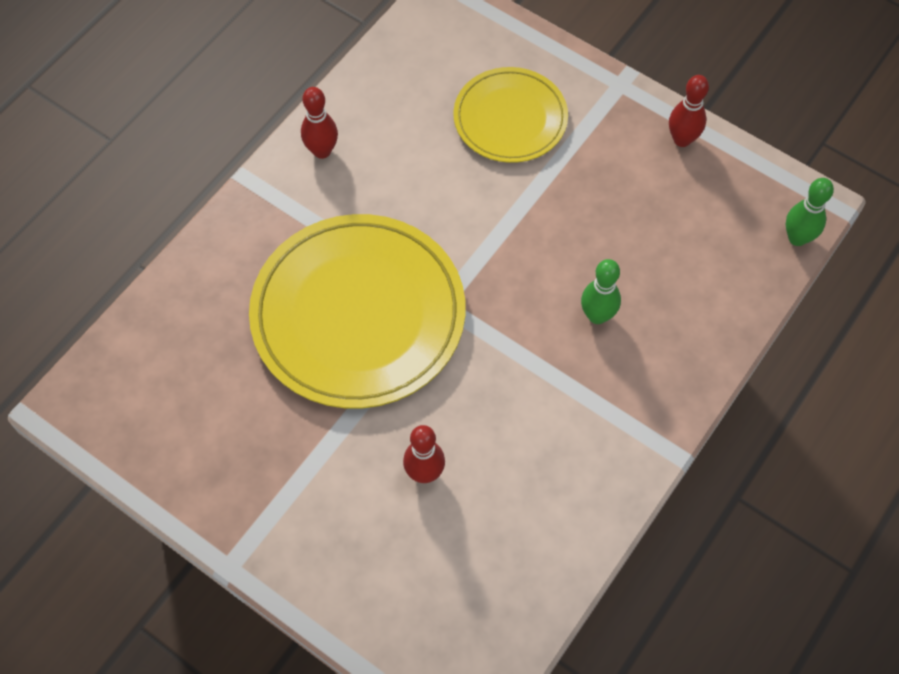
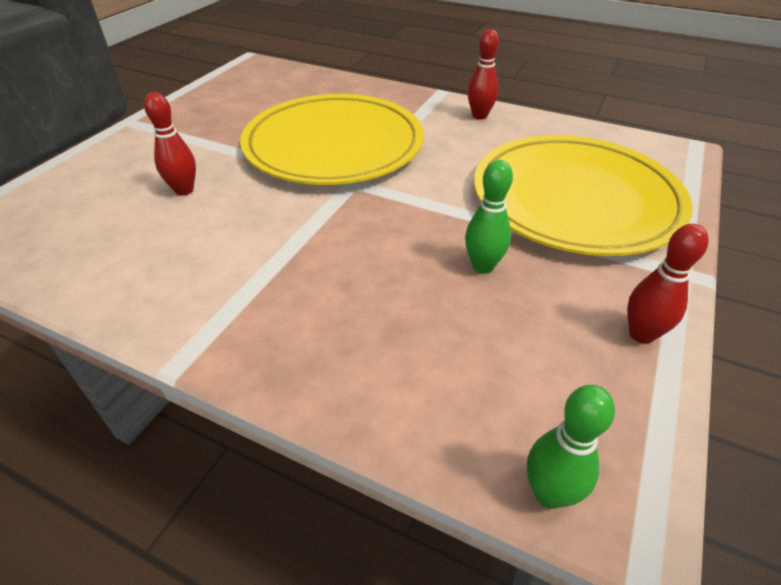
camera: 80 degrees right, 20 degrees down
yellow plate [453,67,568,163] -> yellow plate [474,135,693,256], size x1.73
green bowling pin [581,259,621,324] -> green bowling pin moved to [465,160,513,274]

